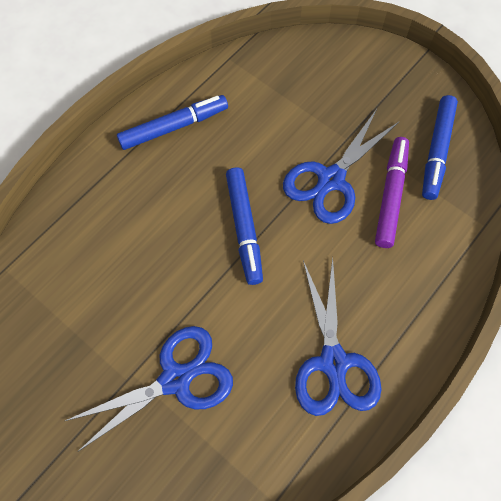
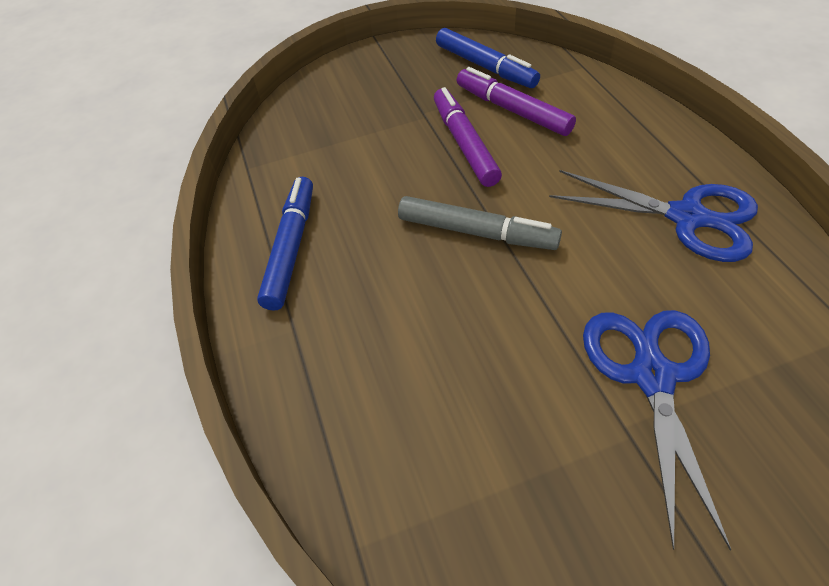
camera: 55 degrees left, 15 degrees down
blue marker [226,167,263,285] -> grey marker [398,196,562,250]
blue scissors [283,109,400,224] -> purple marker [434,87,502,187]

